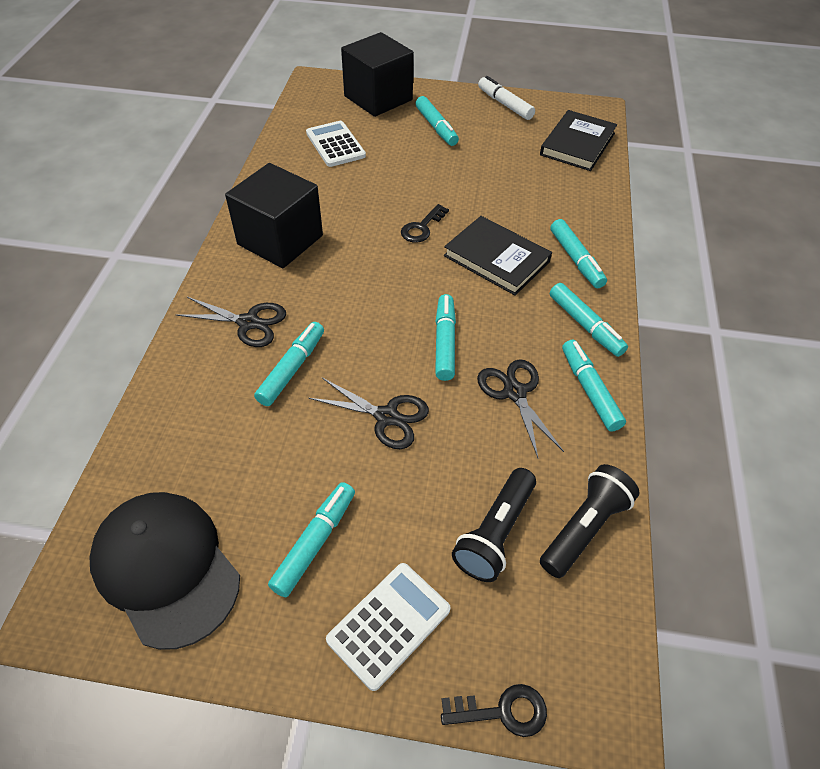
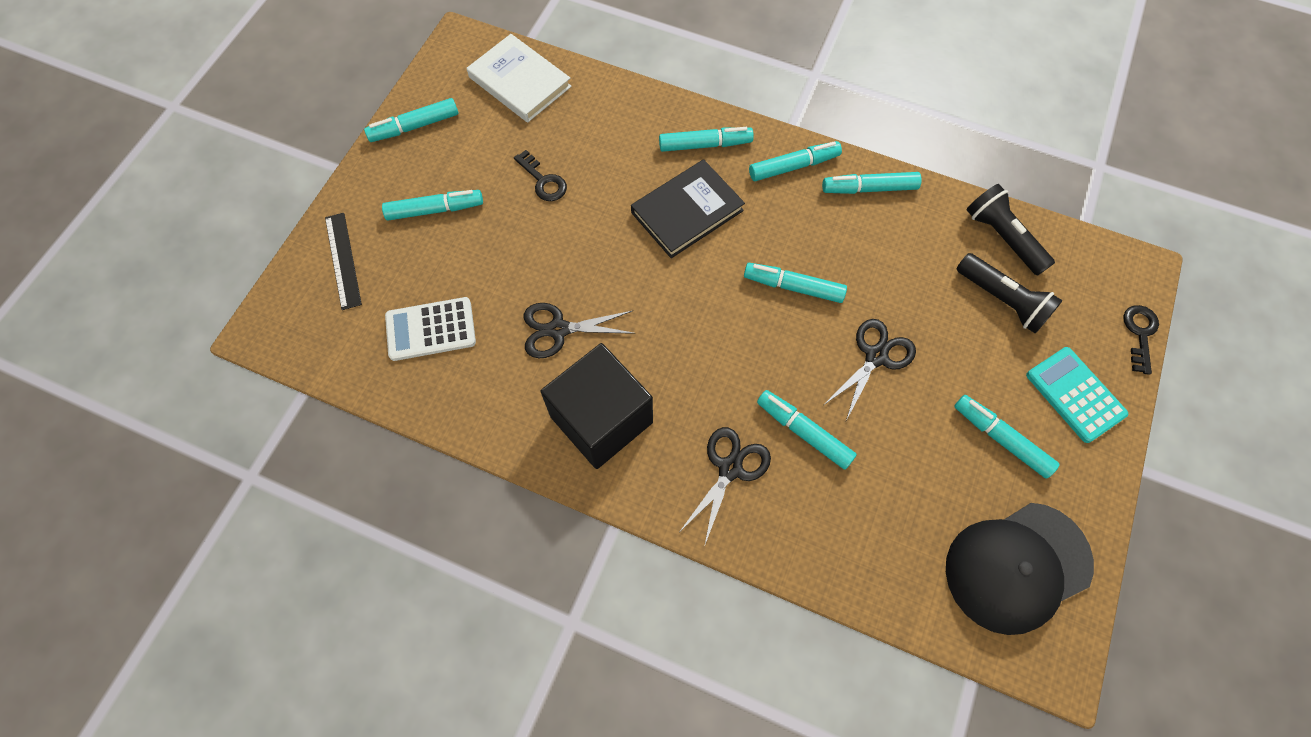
camera: 75 degrees left, 15 degrees up
white calculator [326,563,451,691] -> turquoise calculator [1026,347,1128,443]
black cube [341,32,414,117] -> black ruler [325,213,362,310]
black key [401,204,449,243] -> black key moved to [514,150,567,201]
black scissors [477,359,564,458] -> black scissors moved to [524,303,636,358]
white marker [478,76,535,120] -> turquoise marker [364,98,458,142]
black book [540,110,617,171] -> white book [466,34,572,123]

